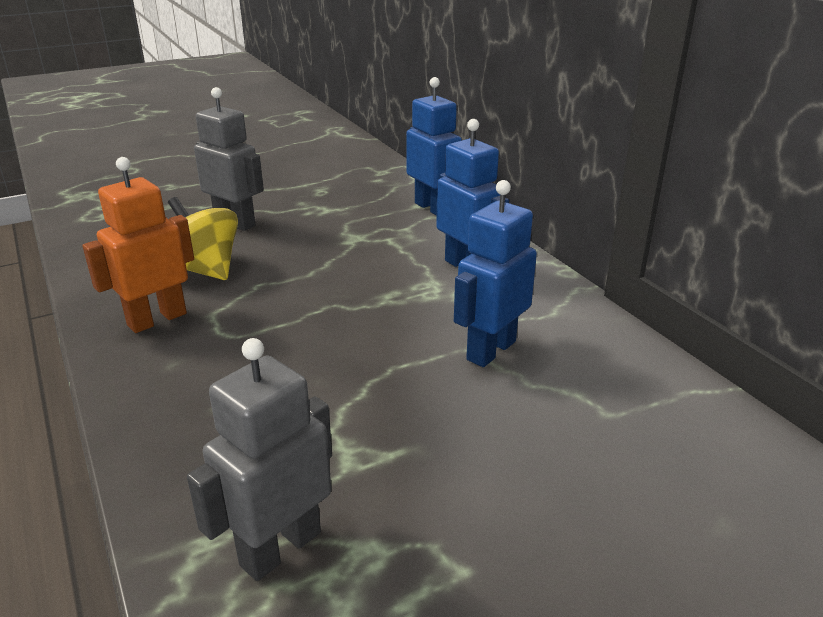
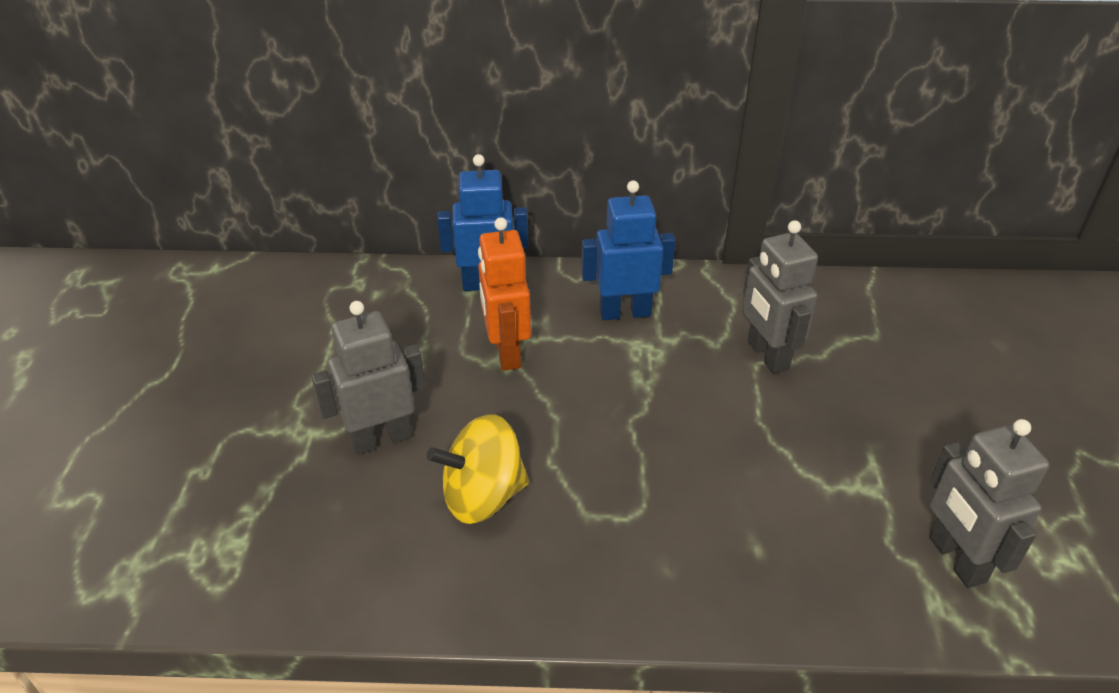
camera: 60 degrees left, 10 degrees up
orange robot [82,157,194,333] -> orange robot moved to [478,217,531,371]
blue robot [454,180,537,367] -> grey robot [743,220,818,374]

